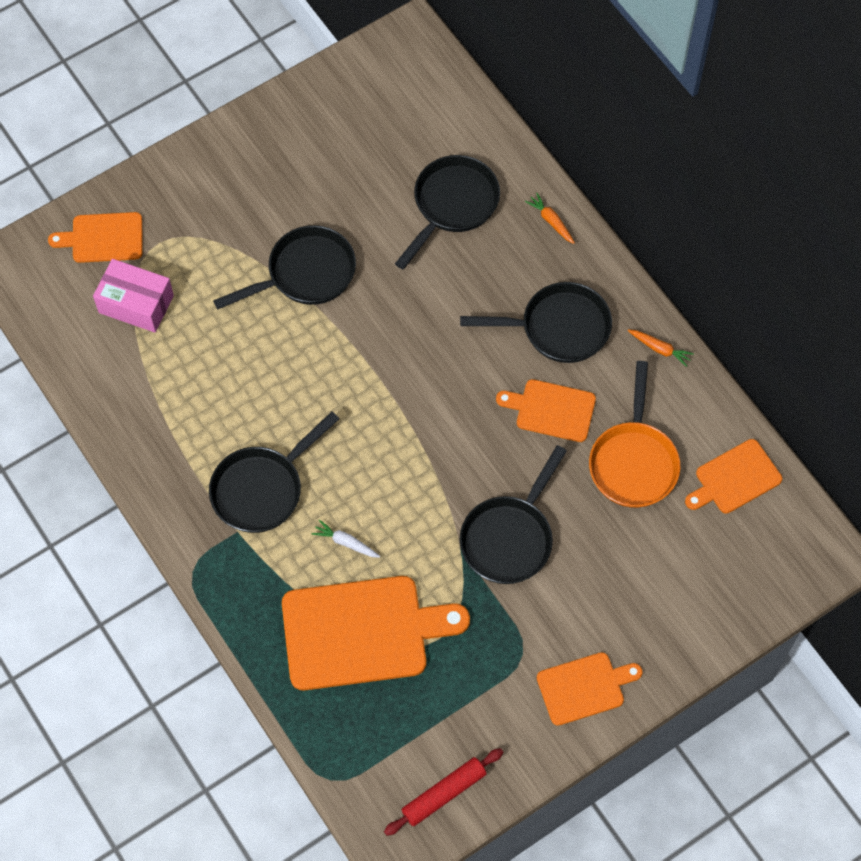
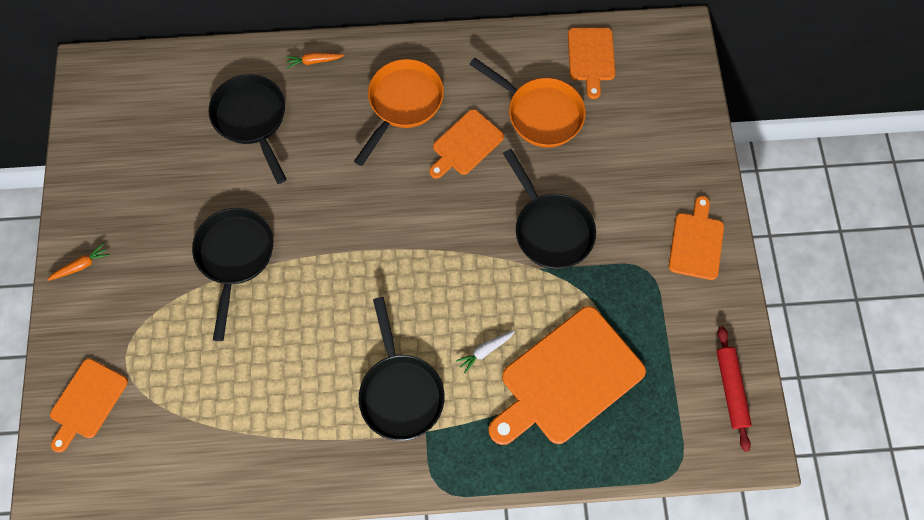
camera: 60 degrees left, 5 degrees up
pink box [93,259,174,333] -> none
orange cutting board [282,576,470,690] -> orange cutting board turned 150 degrees counterclockwise [488,306,646,445]
black pan [460,282,612,363] -> orange pan [354,59,444,166]
orange carrot [628,330,694,367] -> orange carrot moved to [47,243,110,281]

